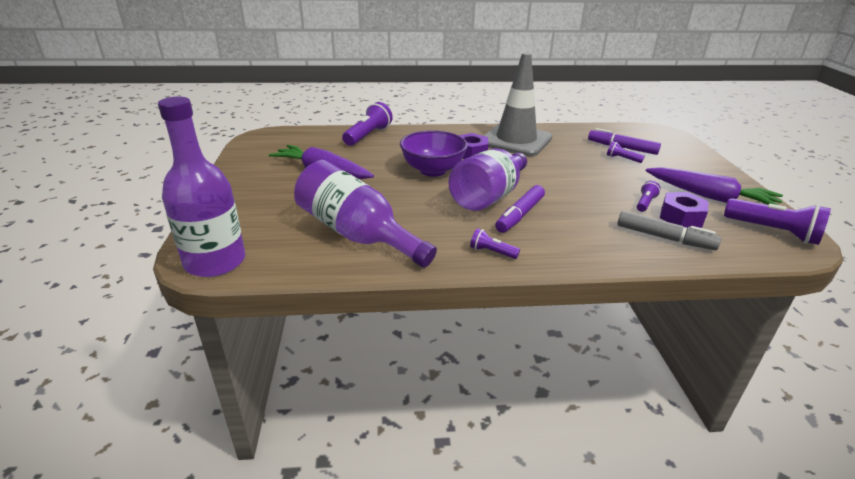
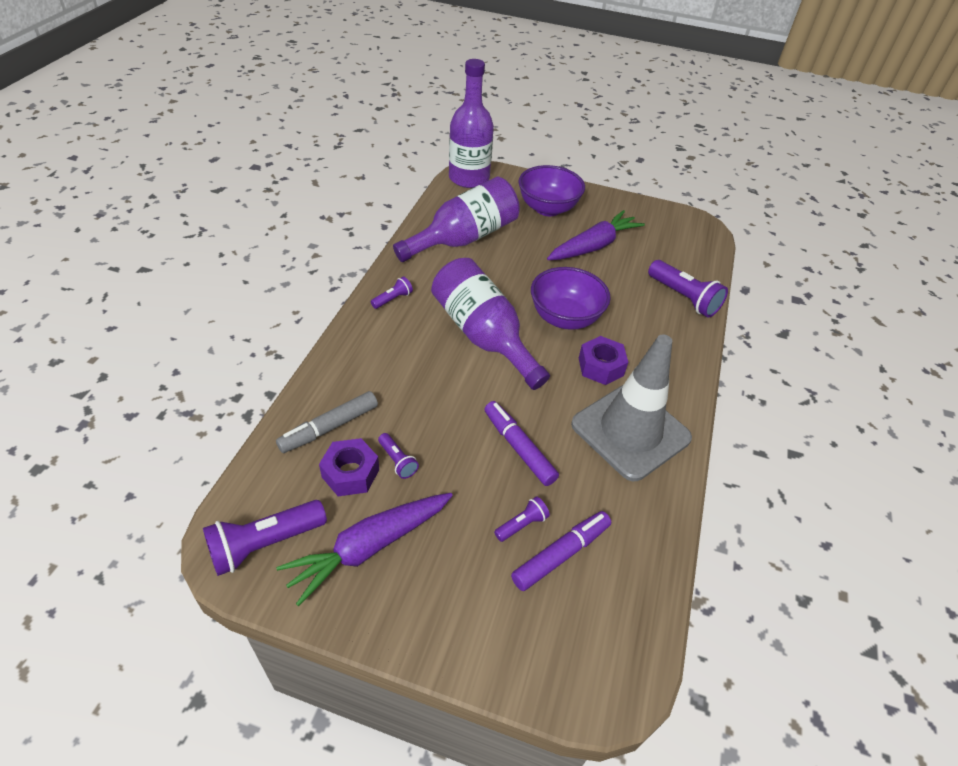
camera: 110 degrees right, 15 degrees up
purple marker [495,185,545,233] -> purple marker moved to [484,401,559,486]
none -> purple bowl [518,165,585,216]

